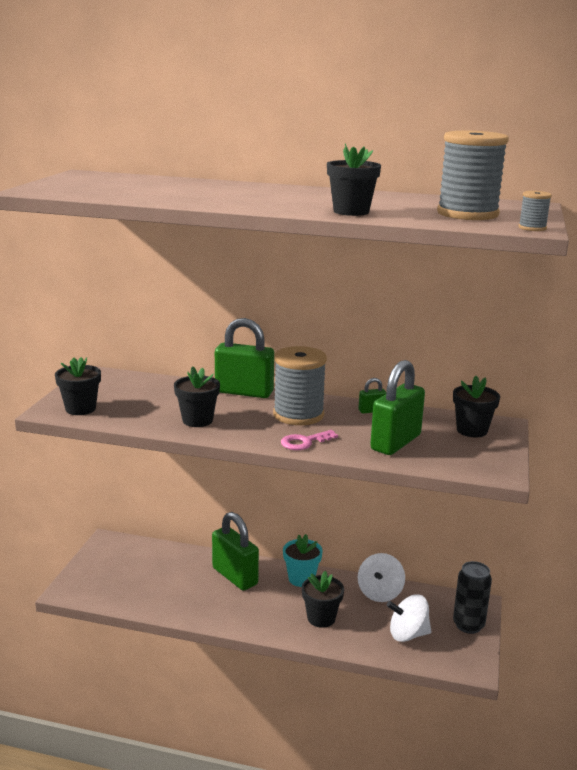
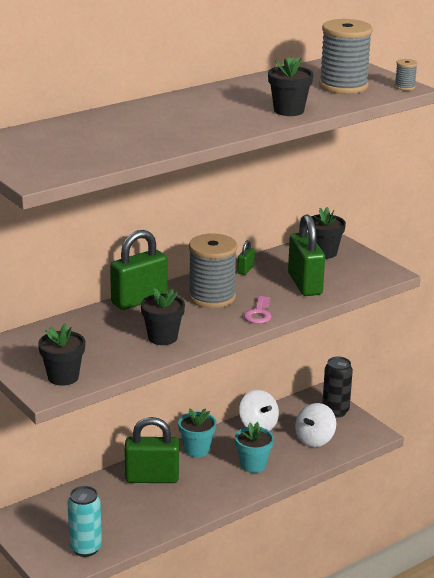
camera: 50 degrees left, 5 degrees up
black flower pot [302,571,344,628] -> turquoise flower pot [235,422,274,473]
none -> turquoise can [67,486,102,557]

